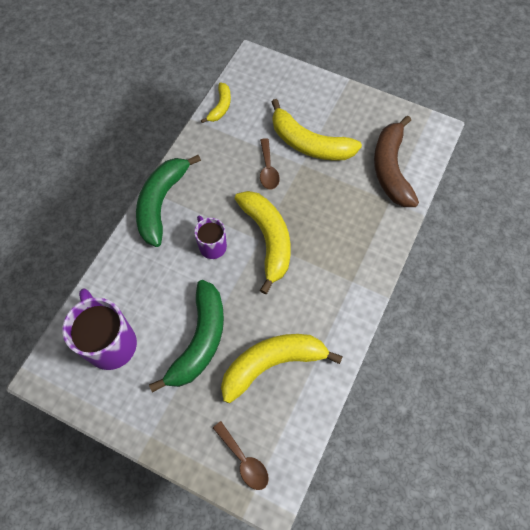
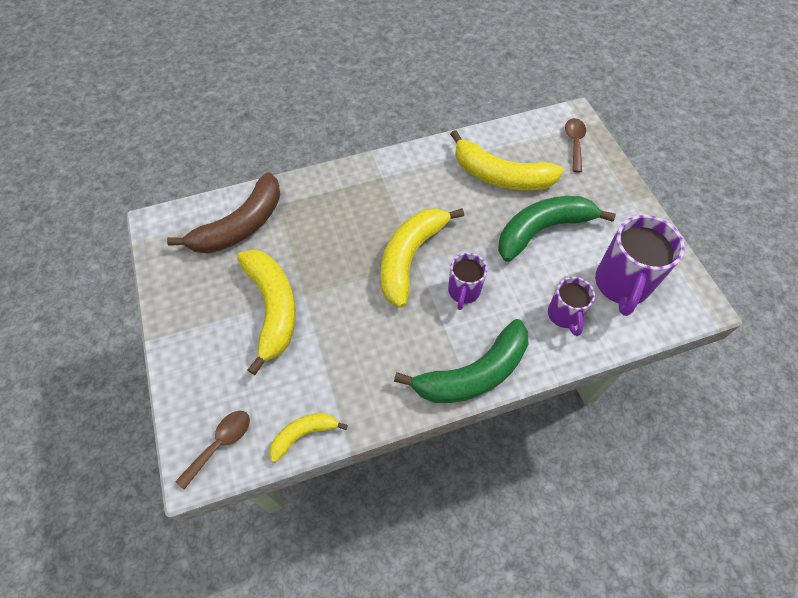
camera: 135 degrees left, 5 degrees down
brown spoon [260,138,280,189] -> brown spoon moved to [175,411,250,490]
none -> purple mug [548,277,595,336]

